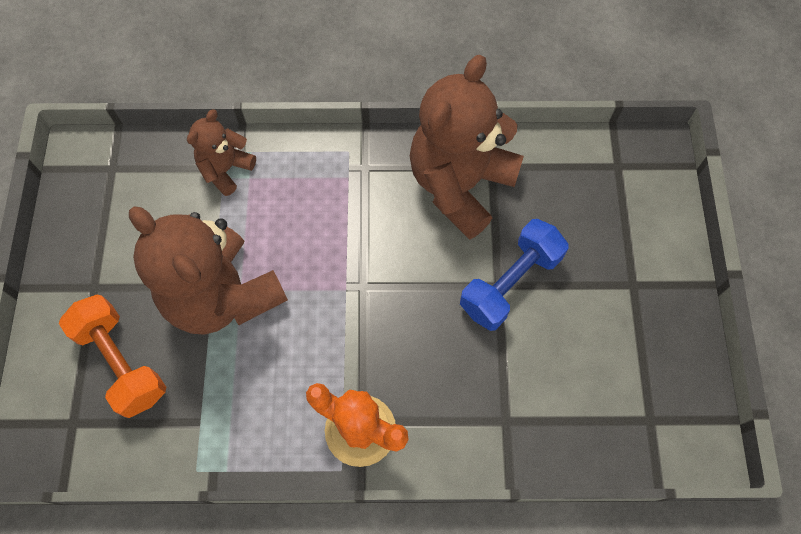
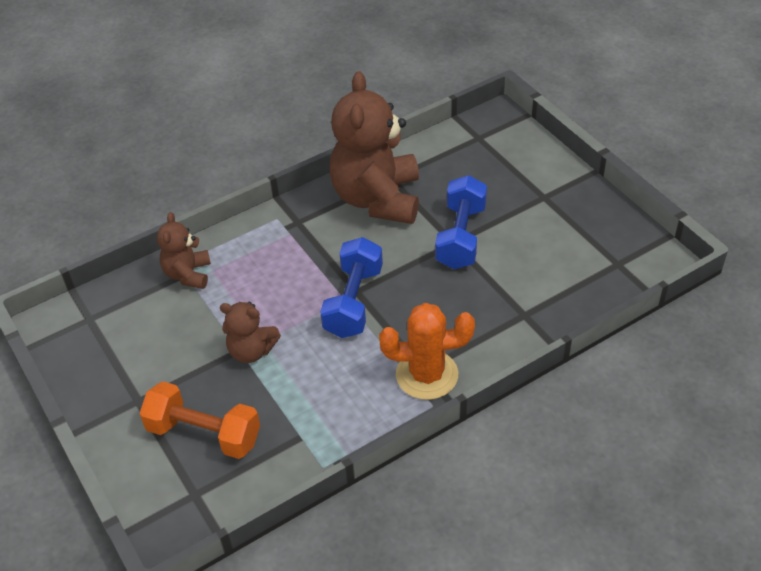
camera: 30 degrees left, 20 degrees down
brown teddy bear [129,206,288,335] -> brown teddy bear [220,302,281,363], size x0.50
none -> blue dumbbell [320,237,383,338]

